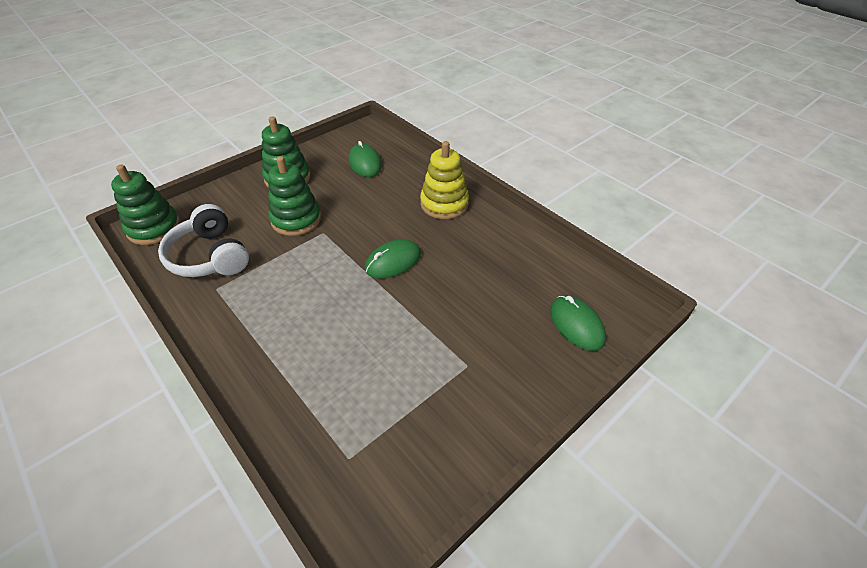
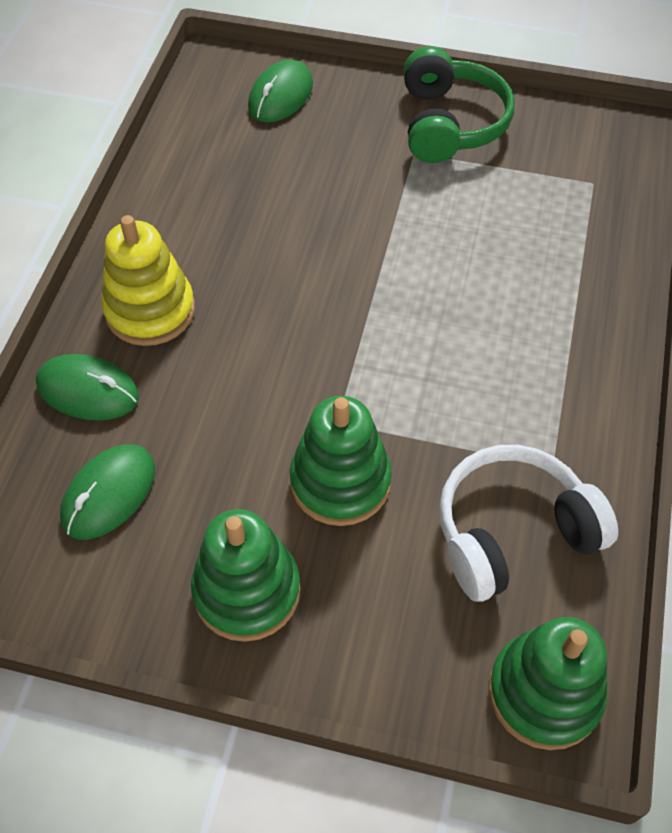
camera: 125 degrees left, 10 degrees up
white headphones [158,204,249,277] -> white headphones turned 135 degrees counterclockwise [439,445,618,602]
green mouse [365,239,421,279] -> green mouse moved to [36,354,139,421]
none -> green headphones [404,46,515,163]

